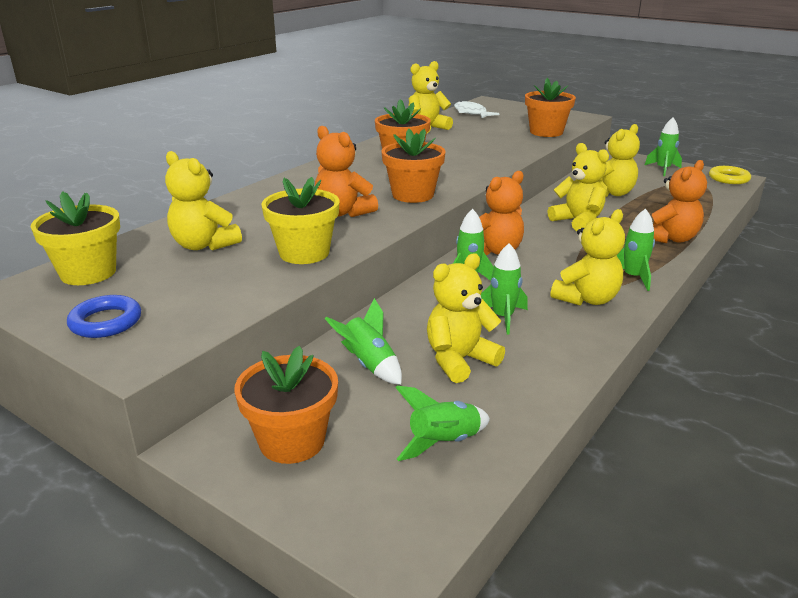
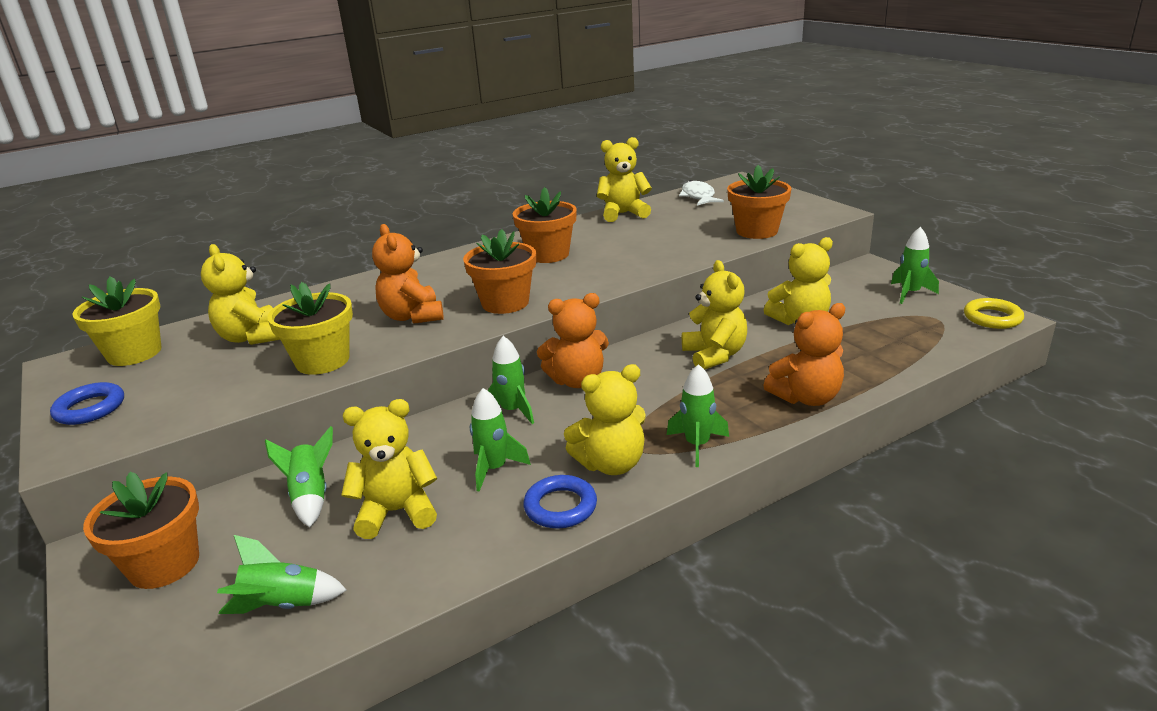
camera: 25 degrees right, 0 degrees up
none -> blue ring [523,475,597,529]

